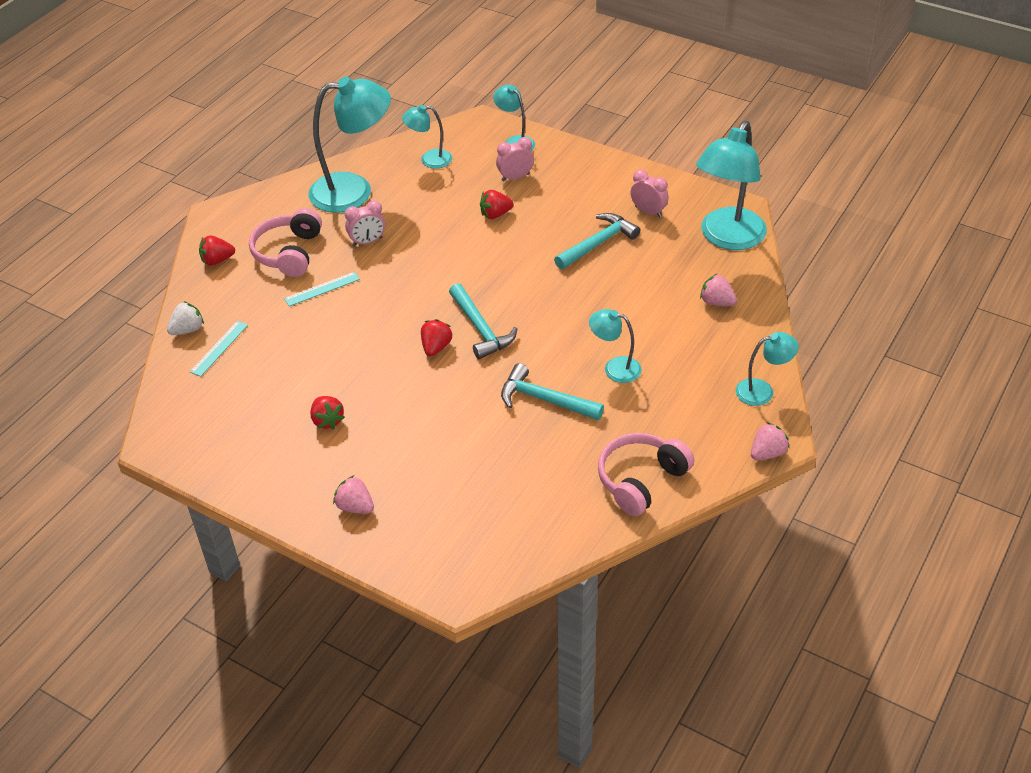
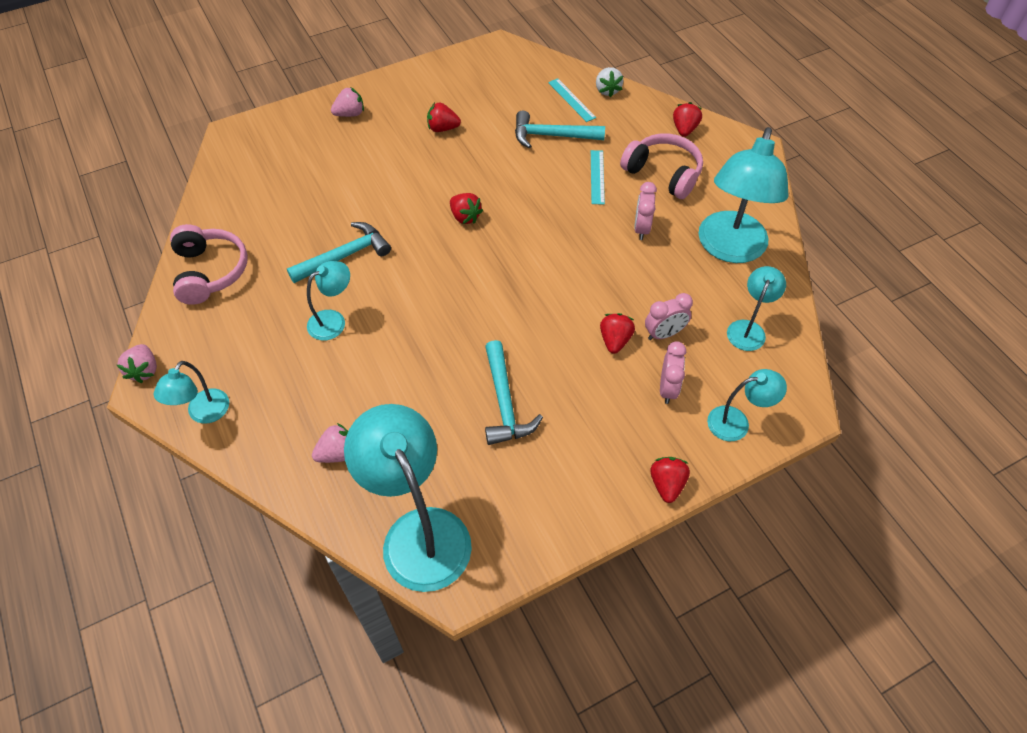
camera: 120 degrees right, 10 degrees up
turquoise hammer [449,283,517,359] -> turquoise hammer moved to [515,111,605,148]
pink clock [630,170,669,217] -> pink clock moved to [645,293,693,340]
none -> red strawberry [650,457,690,503]

